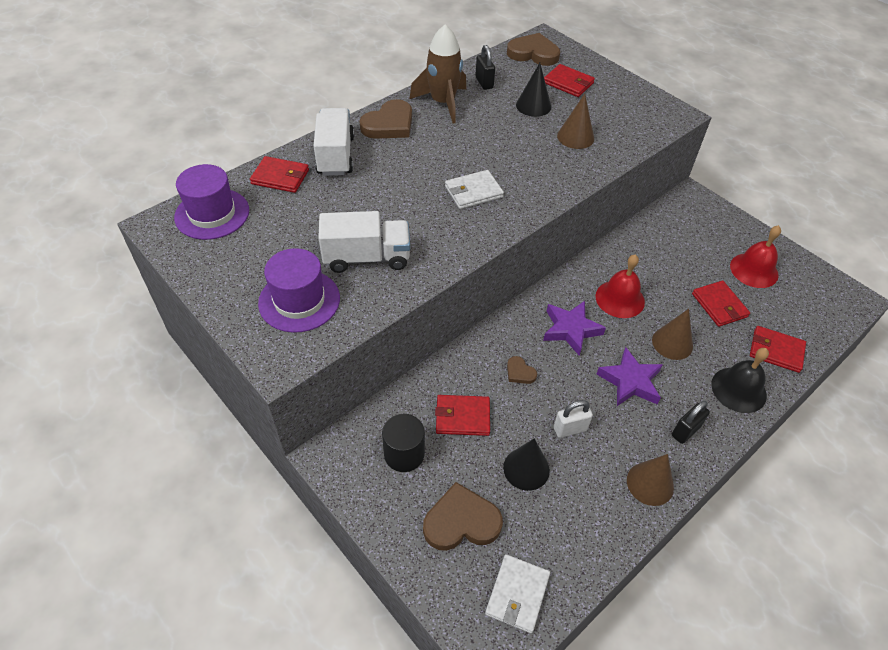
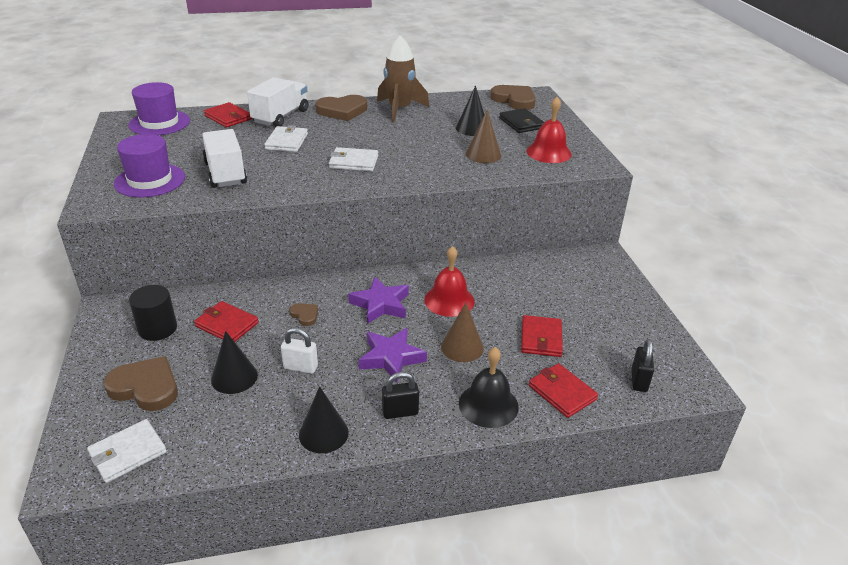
camera: 30 degrees right, 15 degrees down
white truck [318,211,410,273] -> white truck turned 135 degrees counterclockwise [202,129,247,188]
black padlock [475,45,495,90] -> black padlock moved to [631,339,654,392]
brown heart [507,356,537,384] -> brown heart turned 150 degrees clockwise [289,303,318,326]
red wallet [544,64,595,97] -> black wallet [499,108,545,133]
brown cone [627,454,674,506] -> black cone [299,386,349,453]
red bell [730,225,781,288] -> red bell moved to [526,97,572,163]
none -> white wallet [264,125,308,152]

